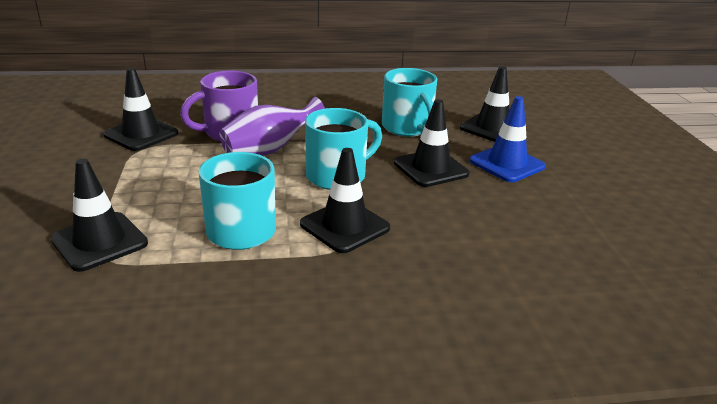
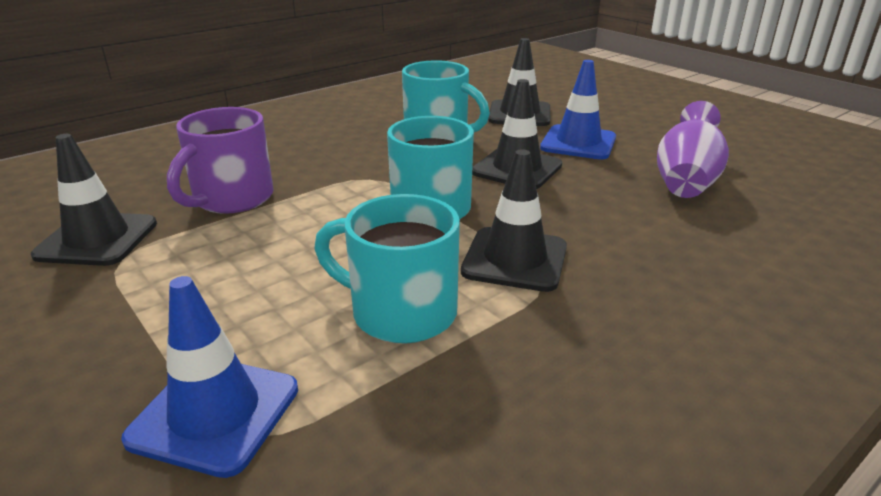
camera: 30 degrees left, 0 degrees up
black traffic cone [50,159,148,272] -> blue traffic cone [121,276,298,478]
purple vase [219,97,325,156] -> purple vase moved to [657,101,729,198]

